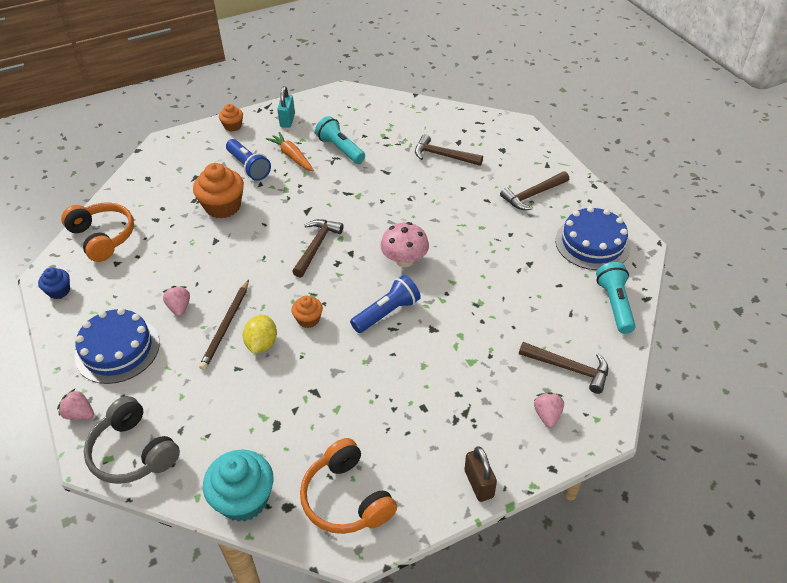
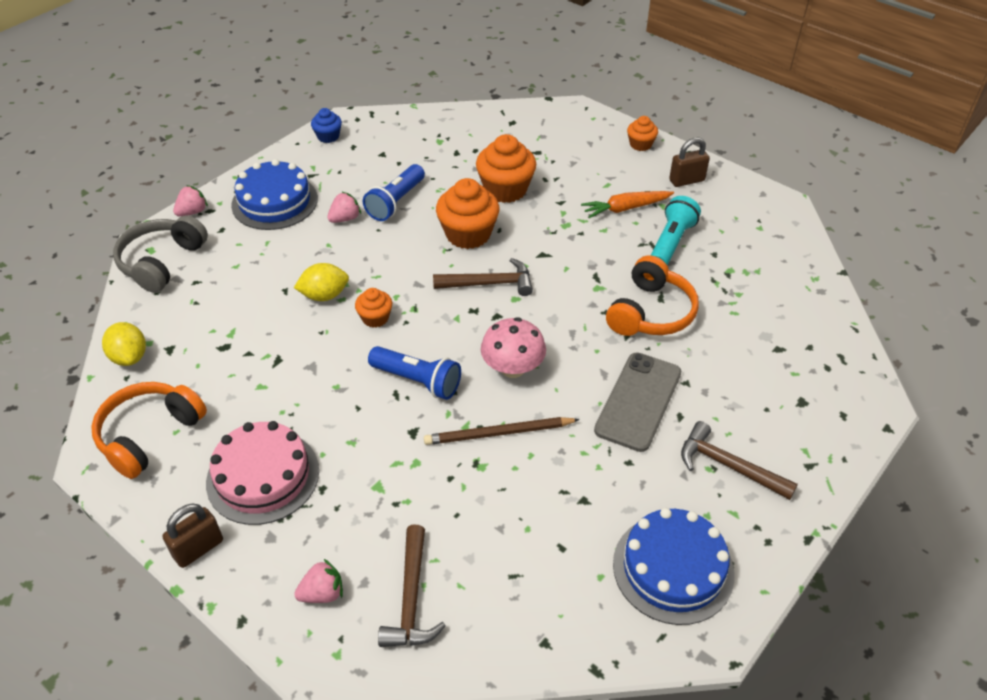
camera: 65 degrees right, 0 degrees up
pink strawberry [57,389,94,420] -> pink strawberry turned 45 degrees clockwise [173,185,208,216]
orange headphones [61,202,134,262] -> orange headphones moved to [606,255,699,336]
brown pencil [199,280,249,370] -> brown pencil moved to [424,417,580,445]
turquoise cupcake [203,449,273,522] -> yellow lemon [102,322,146,366]
blue flashlight [226,139,271,181] -> blue flashlight moved to [363,164,425,221]
orange carrot [266,132,314,172] -> orange carrot turned 135 degrees counterclockwise [581,191,674,218]
turquoise padlock [277,86,295,128] -> brown padlock [669,138,710,187]
brown hammer [415,134,483,166] -> none
turquoise flashlight [596,262,636,334] -> none
none -> pink cake [206,421,319,525]
none -> orange cupcake [436,178,499,249]
none -> grey phone [594,353,681,452]

